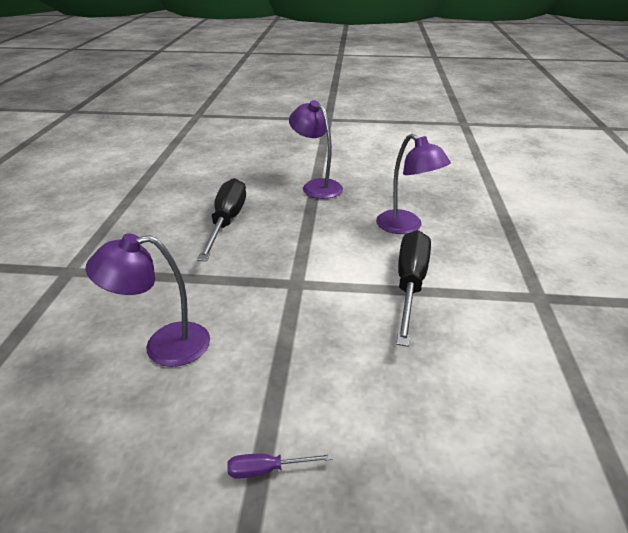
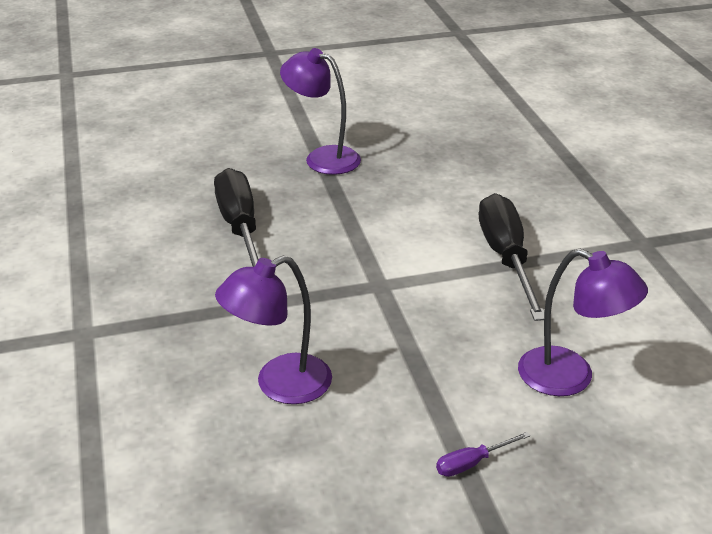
camera: 20 degrees left, 0 degrees up
purple lamp [376,134,451,234] -> purple lamp moved to [518,249,648,396]

